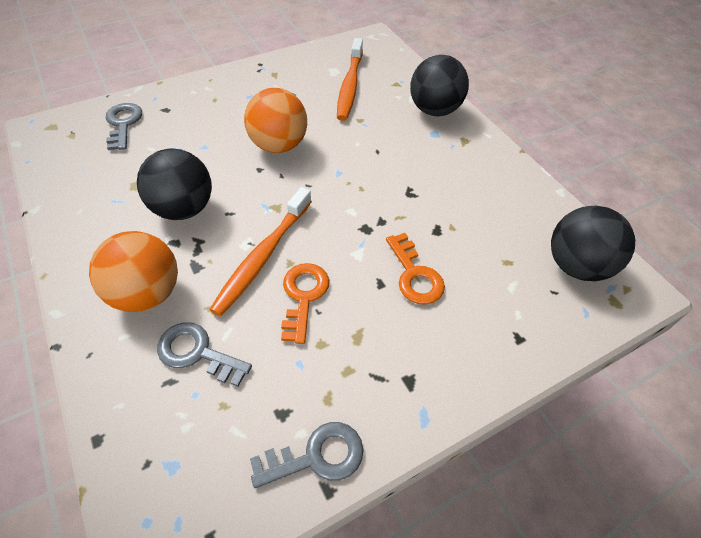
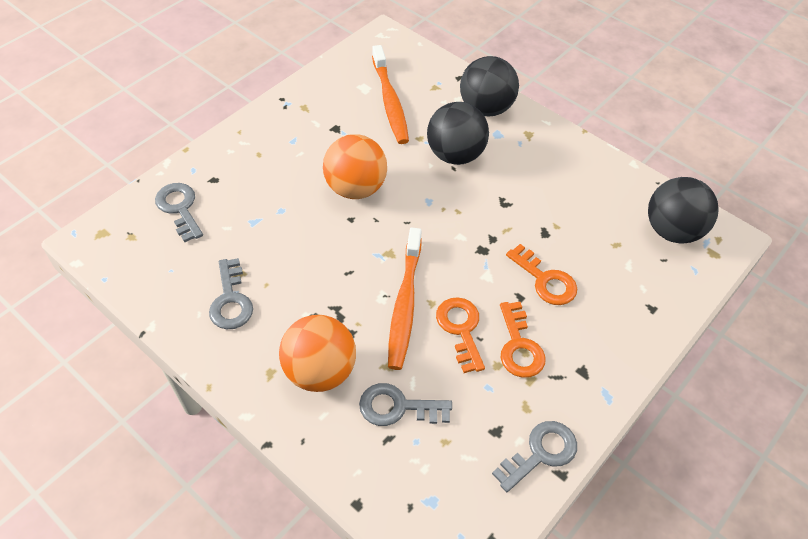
camera: 20 degrees left, 0 degrees up
black ball [137,148,212,220] -> black ball moved to [427,102,489,165]
none -> grey key [209,258,253,329]
none -> orange key [500,302,545,378]

